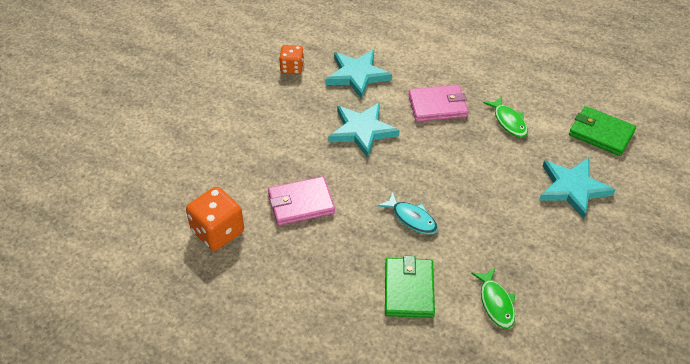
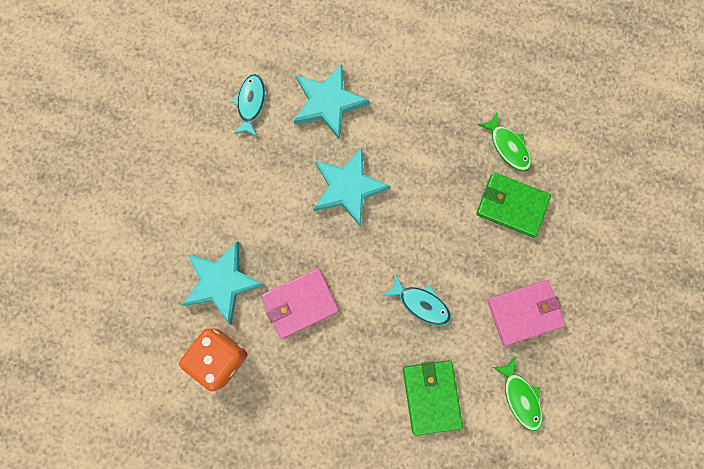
camera: 10 degrees left, 30 degrees up
orange dice [279,45,304,74] -> turquoise fish [231,74,265,136]
pink wallet [408,85,468,122] -> pink wallet moved to [487,280,566,346]
turquoise star [539,158,615,219] -> turquoise star moved to [182,241,265,325]
green wallet [569,106,636,156] -> green wallet moved to [476,172,551,238]

